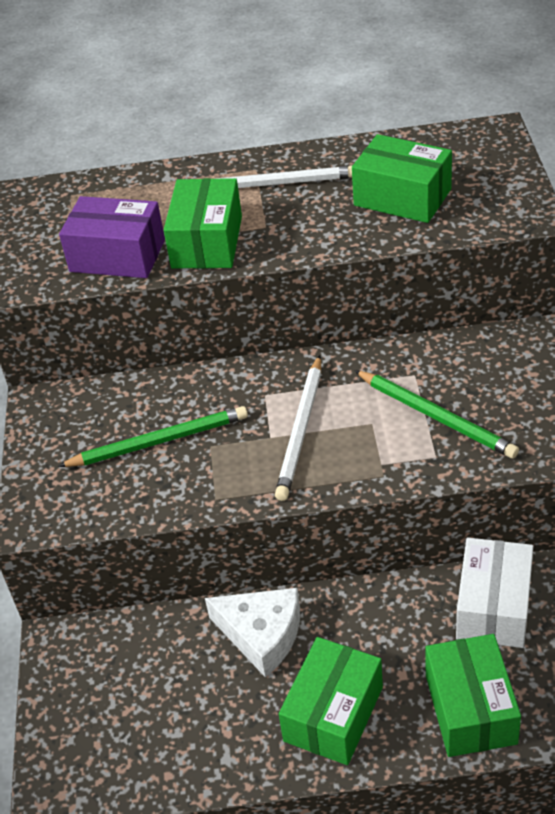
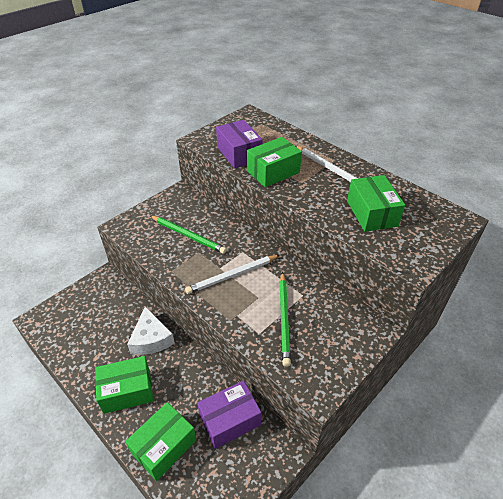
camera: 45 degrees right, 0 degrees up
white box [456,538,533,648] -> purple box [197,380,262,449]

